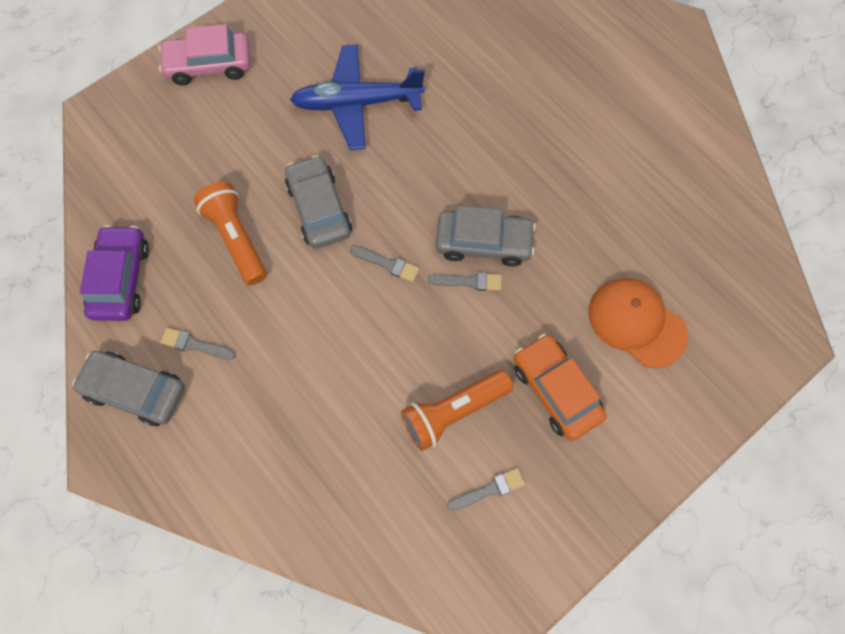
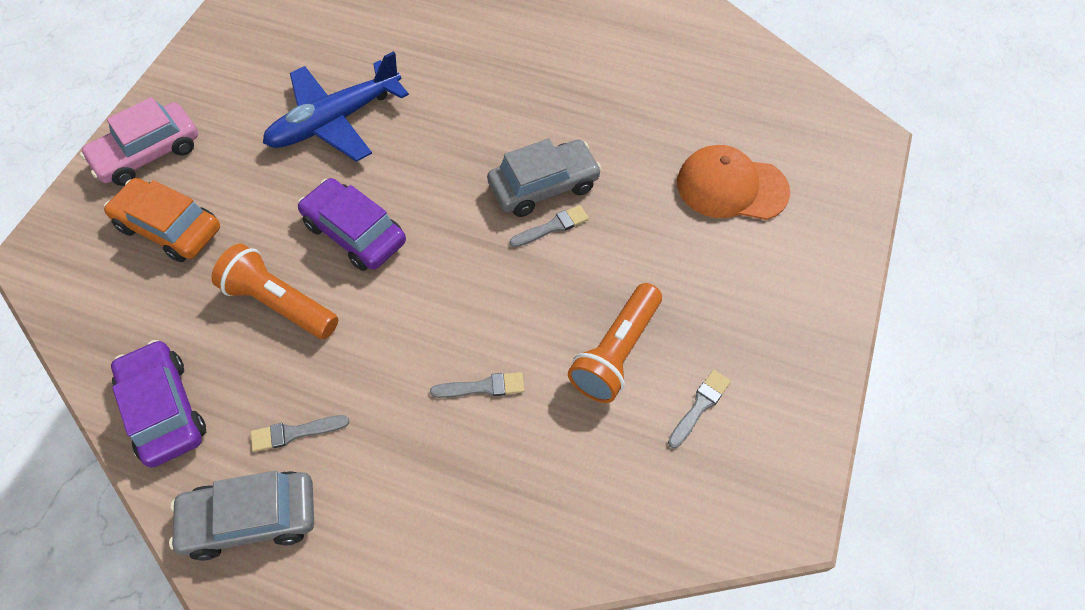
camera: 30 degrees left, 10 degrees down
grey car [285,155,352,249] -> purple car [298,178,406,271]
grey brush [350,245,420,282] -> grey brush moved to [430,372,525,398]
orange car [514,334,607,441] -> orange car moved to [104,178,220,262]

